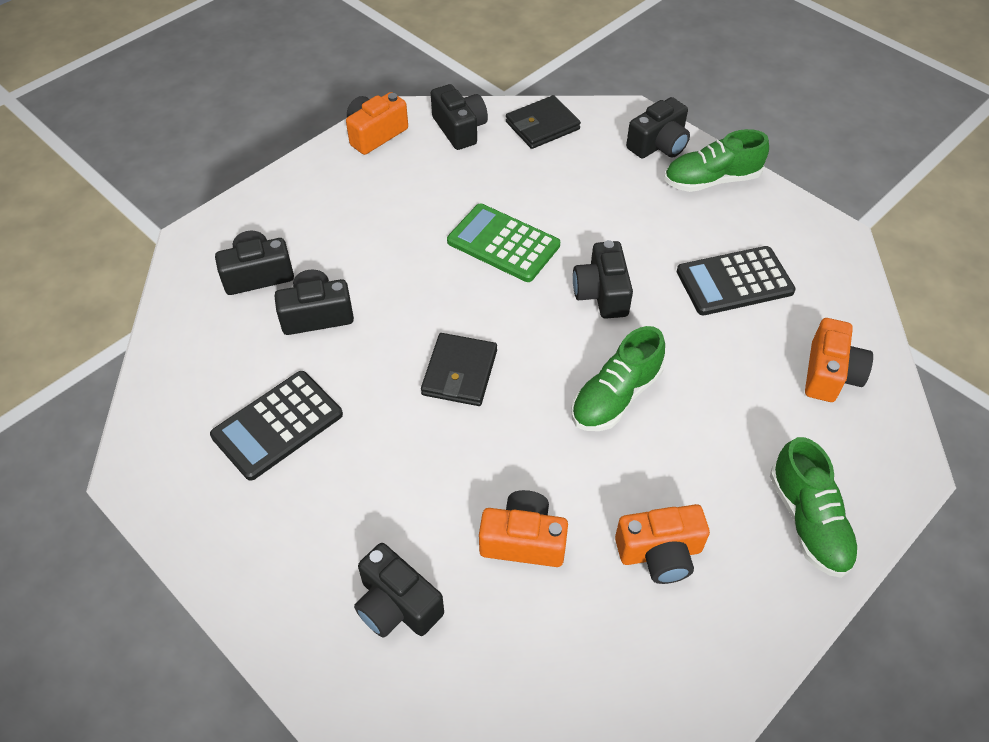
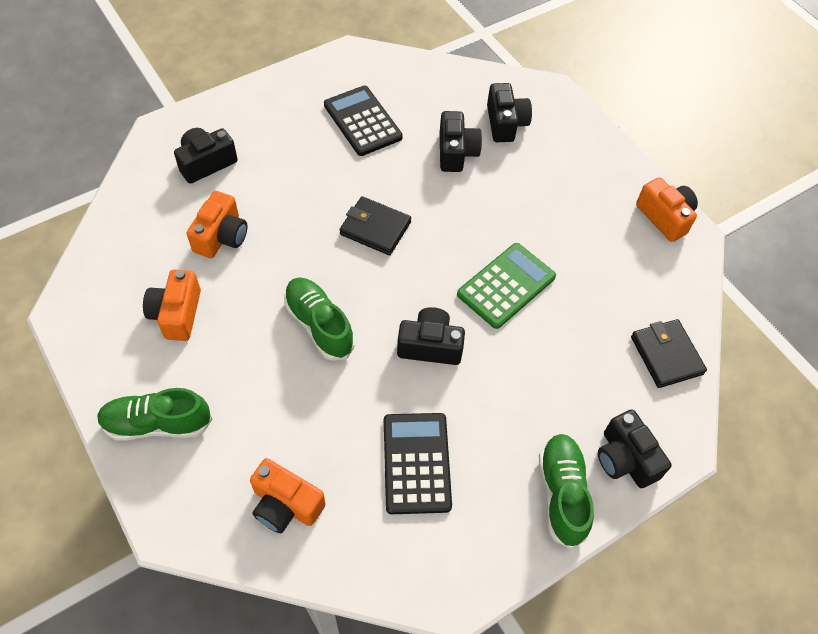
camera: 100 degrees right, 5 degrees up
black camera [431,84,488,150] -> none

